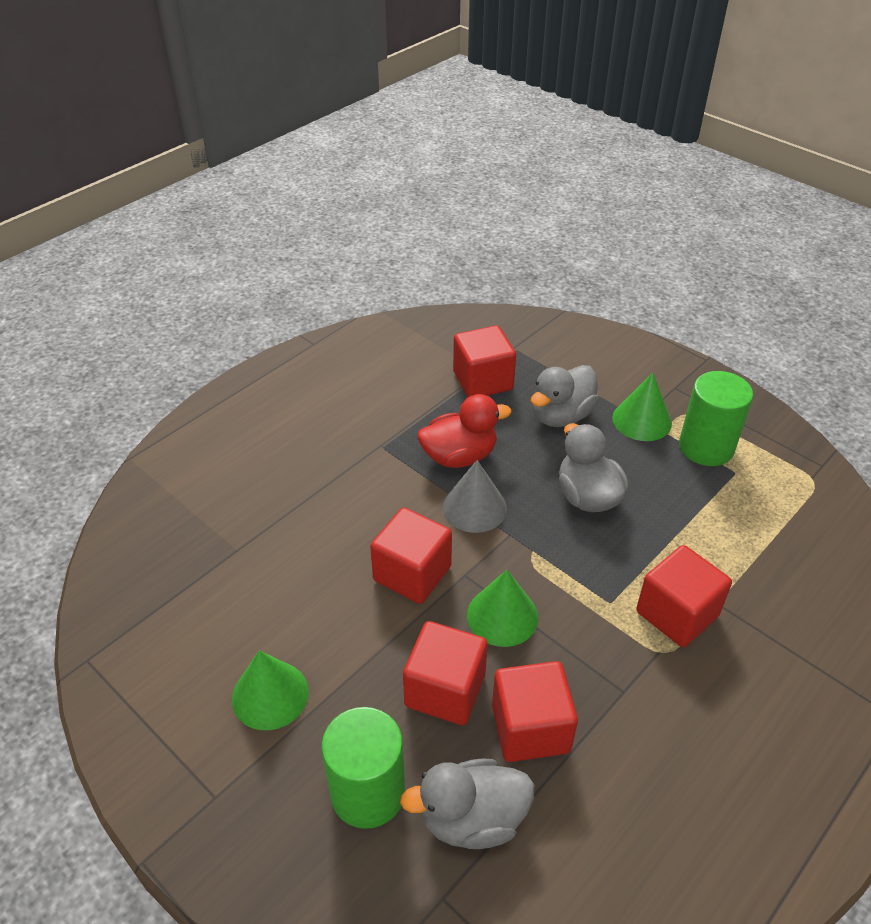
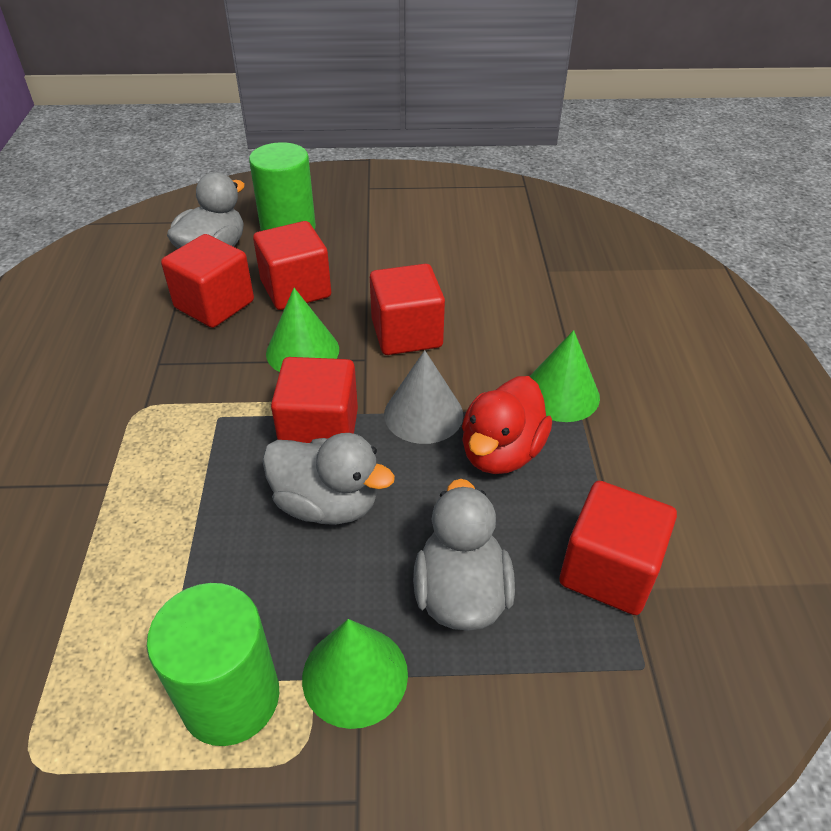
camera: 135 degrees right, 0 degrees up
green cone [232,650,309,730] -> green cone moved to [529,330,600,422]
red cube [636,545,732,647] -> red cube moved to [271,357,358,443]

